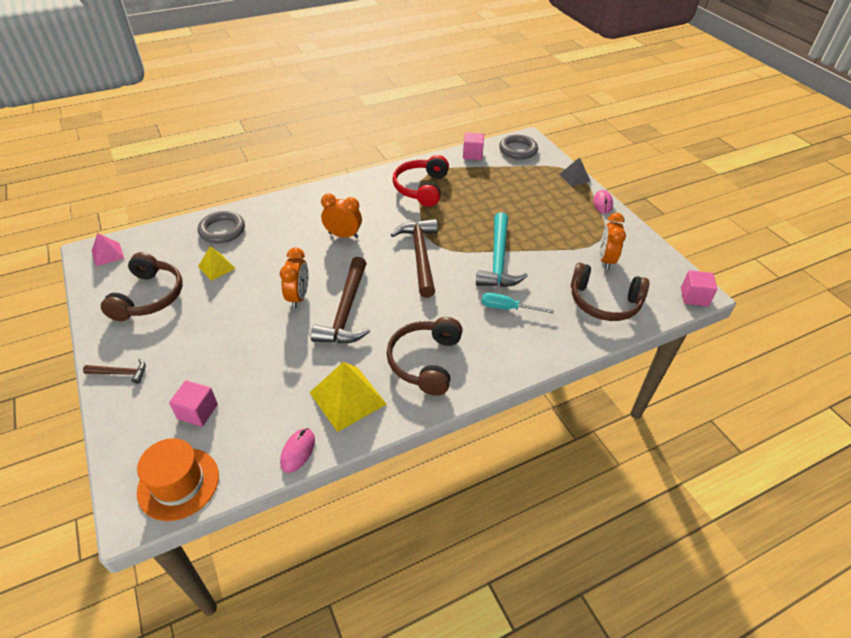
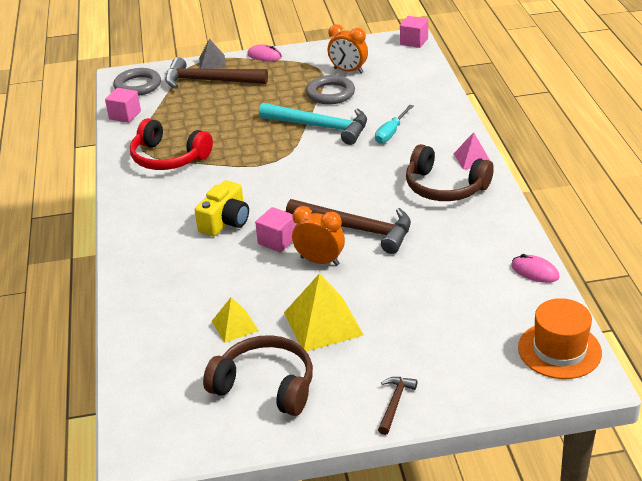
camera: 70 degrees left, 10 degrees down
pink pyramid [92,233,124,267] -> pink pyramid moved to [454,132,490,170]
pink cube [169,380,218,427] -> pink cube moved to [255,207,296,252]
grey ring [198,211,245,243] -> grey ring moved to [306,75,355,104]
yellow pyramid [309,362,387,432] -> yellow pyramid moved to [284,273,364,351]
orange clock [321,194,362,238] -> yellow camera [195,180,249,236]
brown hammer [391,219,438,298] -> brown hammer moved to [165,57,268,89]
brown headphones [571,263,650,321] -> none

